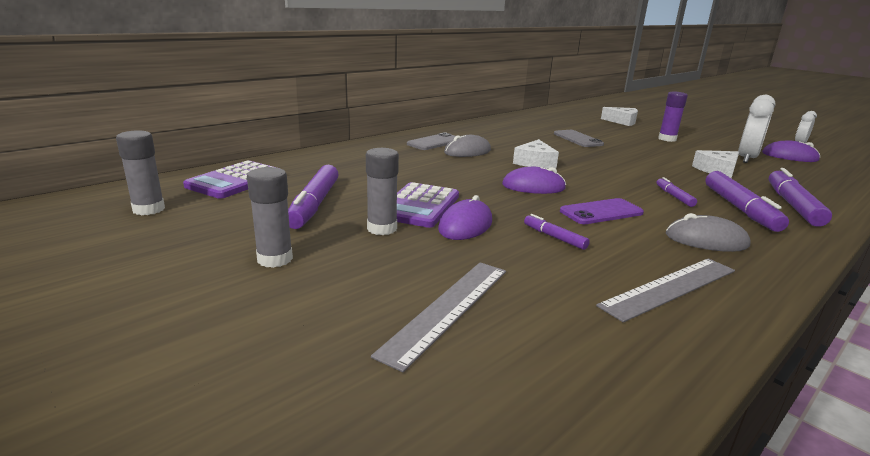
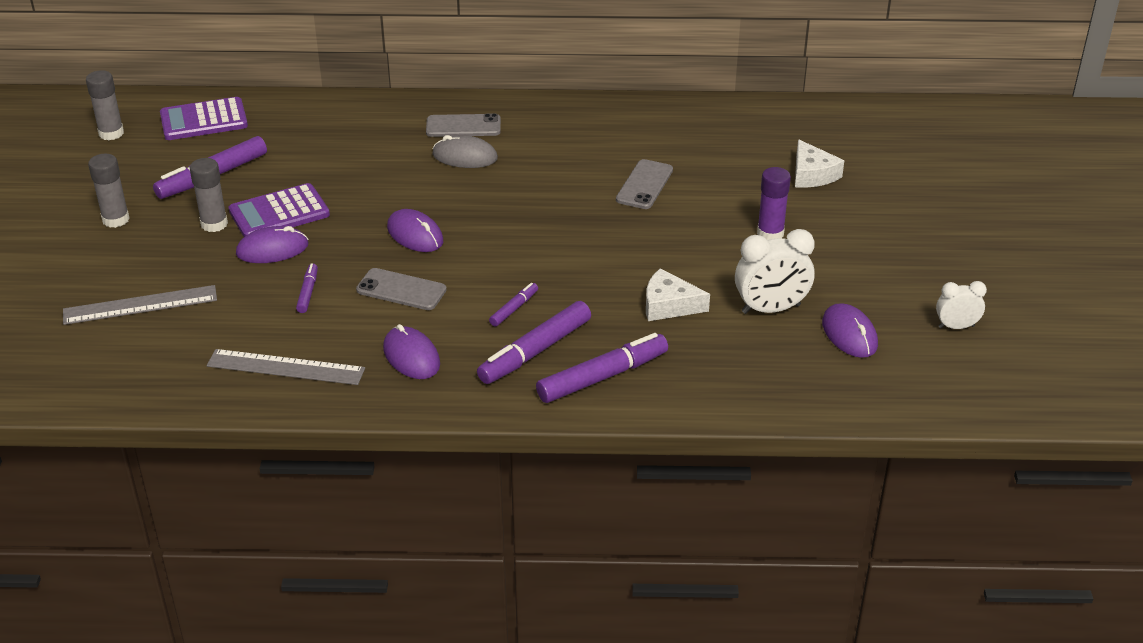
camera: 45 degrees right, 15 degrees up
white cheese [513,139,559,169] -> none
purple phone [560,198,644,224] -> grey phone [356,268,447,310]
grey mouse [666,213,751,252] -> purple mouse [383,324,440,379]

